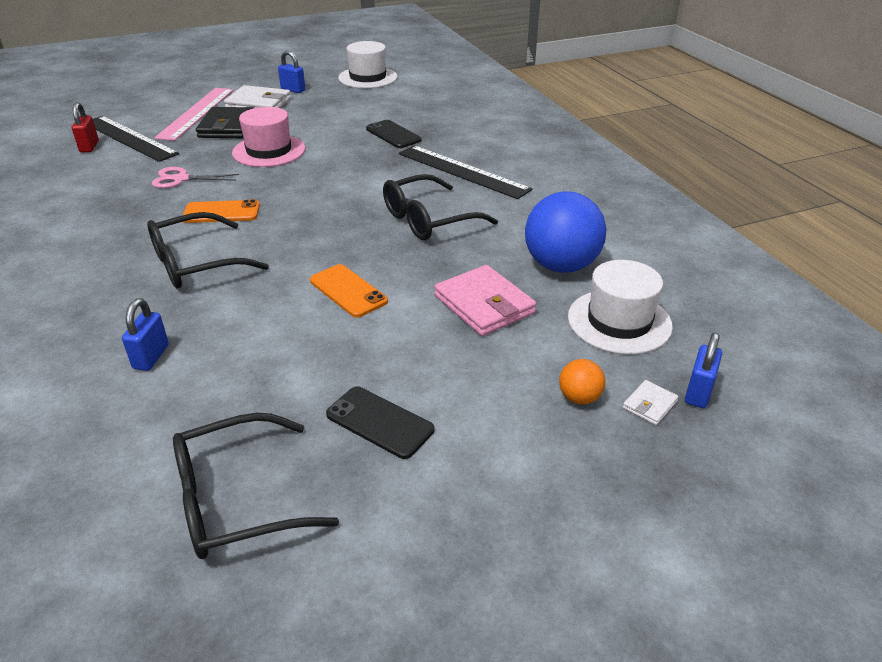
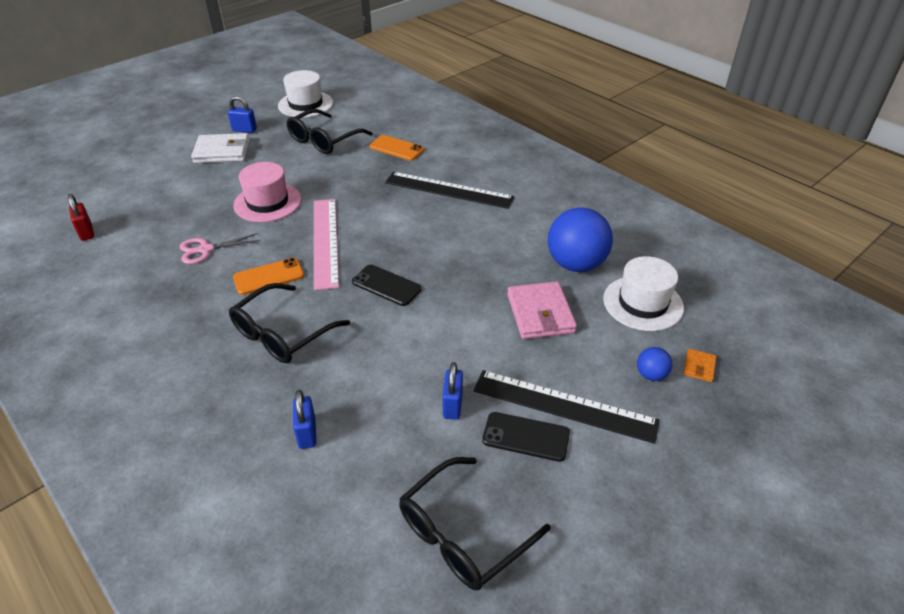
camera: 20 degrees left, 5 degrees up
black ruler [93,116,179,162] -> black ruler moved to [474,370,660,444]
pink ruler [154,88,234,141] -> pink ruler moved to [314,199,339,290]
black wallet [196,107,254,138] -> none
orange phone [310,264,388,318] -> orange phone moved to [369,135,424,161]
black phone [366,120,421,148] -> black phone moved to [352,264,422,306]
black glasses [383,174,498,240] -> black glasses moved to [287,109,372,154]
pink wallet [434,265,537,336] -> pink wallet turned 45 degrees clockwise [507,281,577,339]
orange ball [559,359,605,404] -> blue ball [637,347,672,381]
white wallet [623,380,679,425] -> orange wallet [683,349,716,382]
blue padlock [685,333,722,408] -> blue padlock moved to [442,362,463,420]

